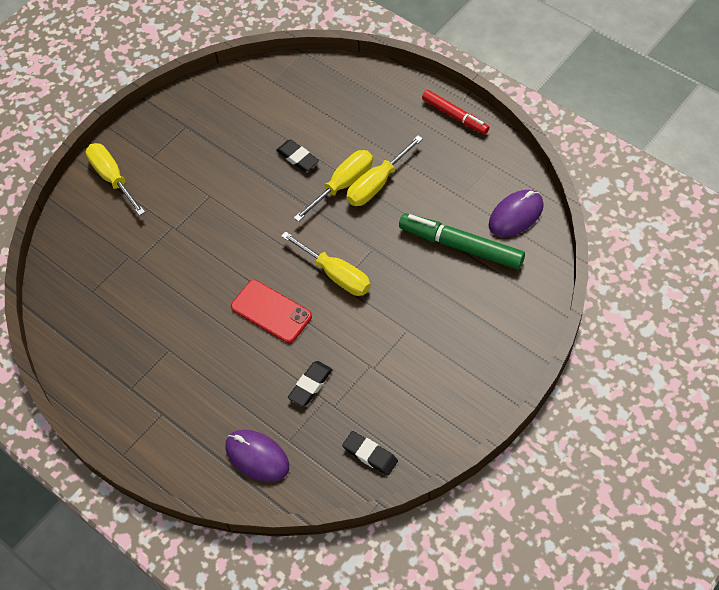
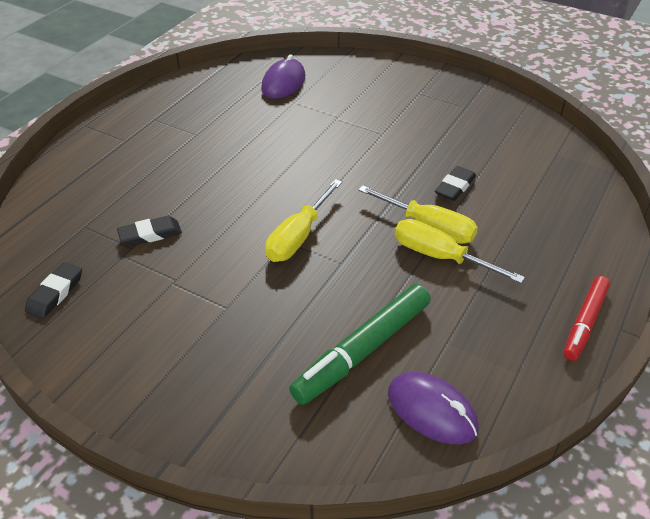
camera: 75 degrees right, 15 degrees down
yellow screwdriver [86,143,145,216] -> none
purple mouse [225,430,289,482] -> purple mouse moved to [261,55,305,99]
red phone [231,280,312,343] -> none
black eraser [288,361,333,406] -> black eraser turned 45 degrees counterclockwise [117,216,182,246]
green marker [399,213,525,269] -> green marker turned 150 degrees counterclockwise [289,284,431,405]

